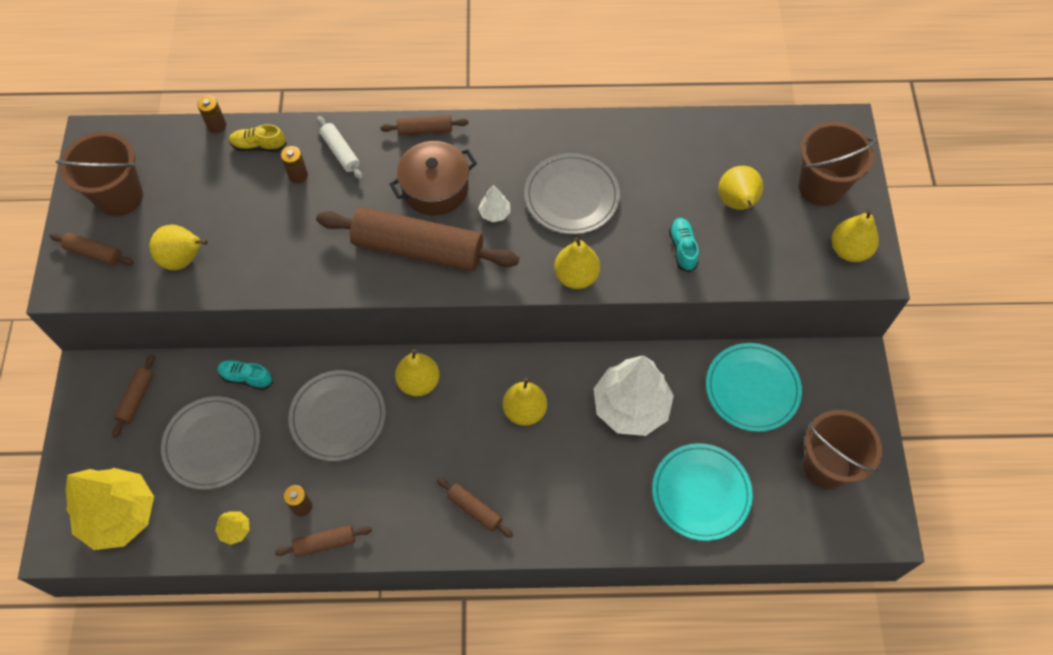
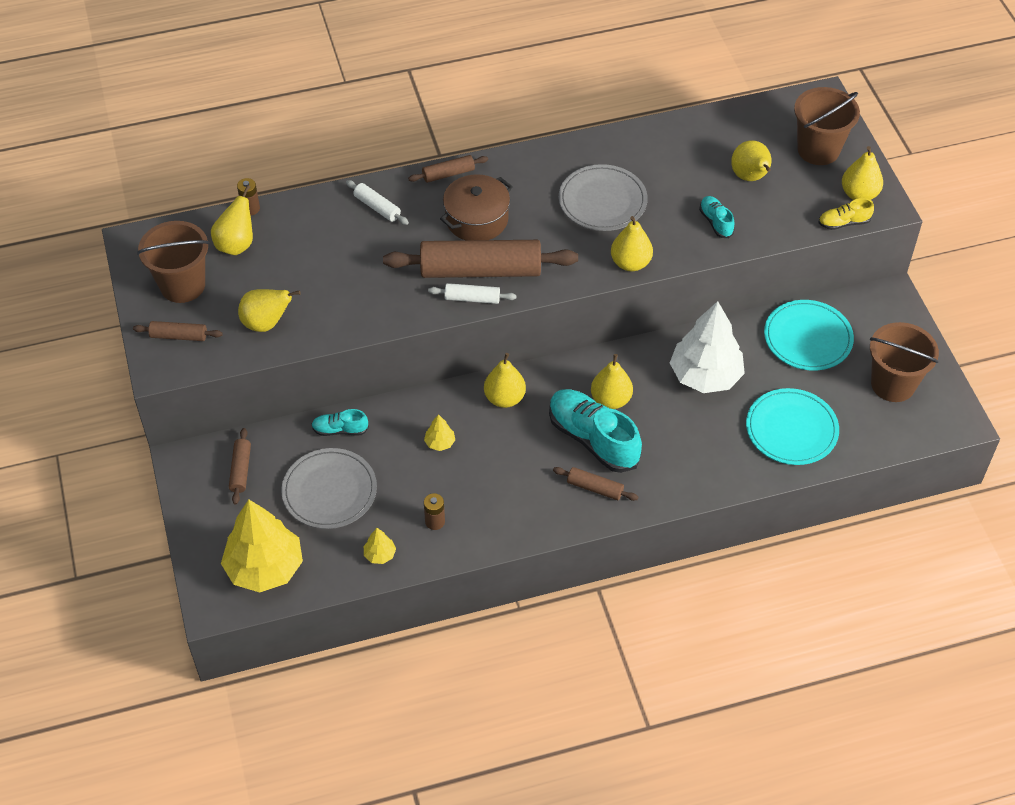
camera: 15 degrees left, 10 degrees down
yellow shoe [229,124,286,152] -> yellow shoe moved to [818,198,874,230]
brown rolling pin [275,525,372,557] -> none
brown battery [281,146,308,184] -> none
grey plate [288,370,386,461] -> yellow tree [424,414,455,451]
white tree [478,185,510,222] -> none
none -> yellow pear [211,185,253,255]
none -> white rolling pin [428,283,517,304]
none -> turquoise shoe [549,389,642,473]

